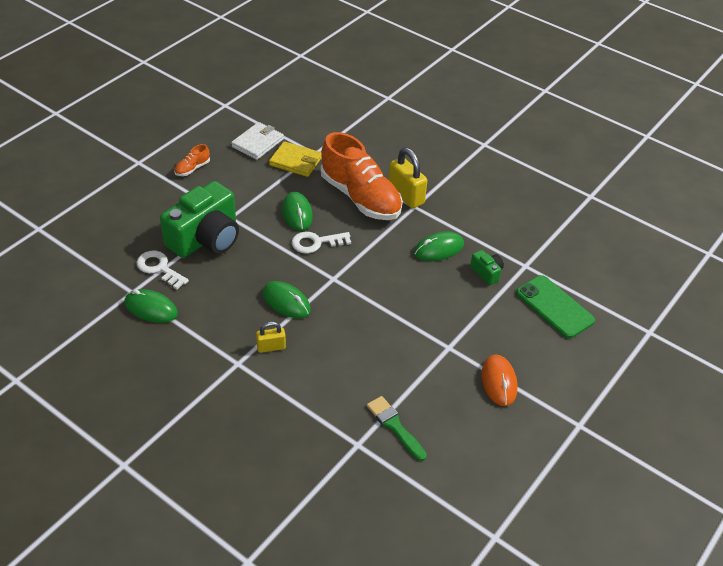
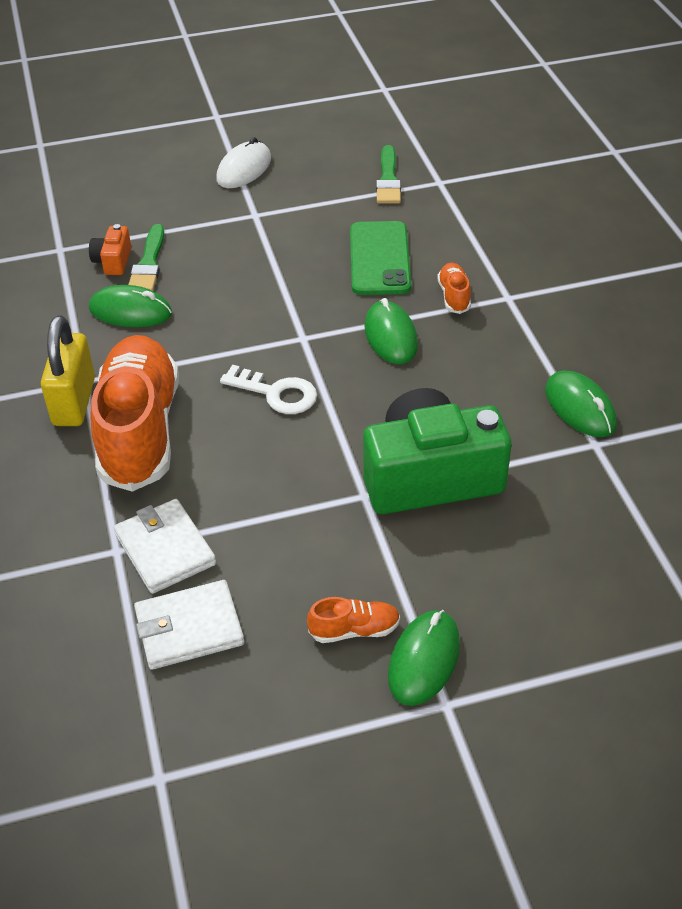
camera: 140 degrees left, 0 degrees up
white key [136,251,189,289] -> none
yellow padlock [256,322,286,353] -> orange shoe [437,263,471,314]
yellow wallet [269,141,322,177] -> white wallet [114,499,216,594]
green mouse [282,192,313,231] -> green mouse moved to [388,610,460,706]
green camera [470,250,504,285] -> orange camera [89,224,131,275]
orange mouse [481,354,517,406] -> white mouse [216,137,271,188]
green phone [516,275,595,338] -> green phone moved to [350,221,411,295]
none -> green brush [129,224,164,291]

